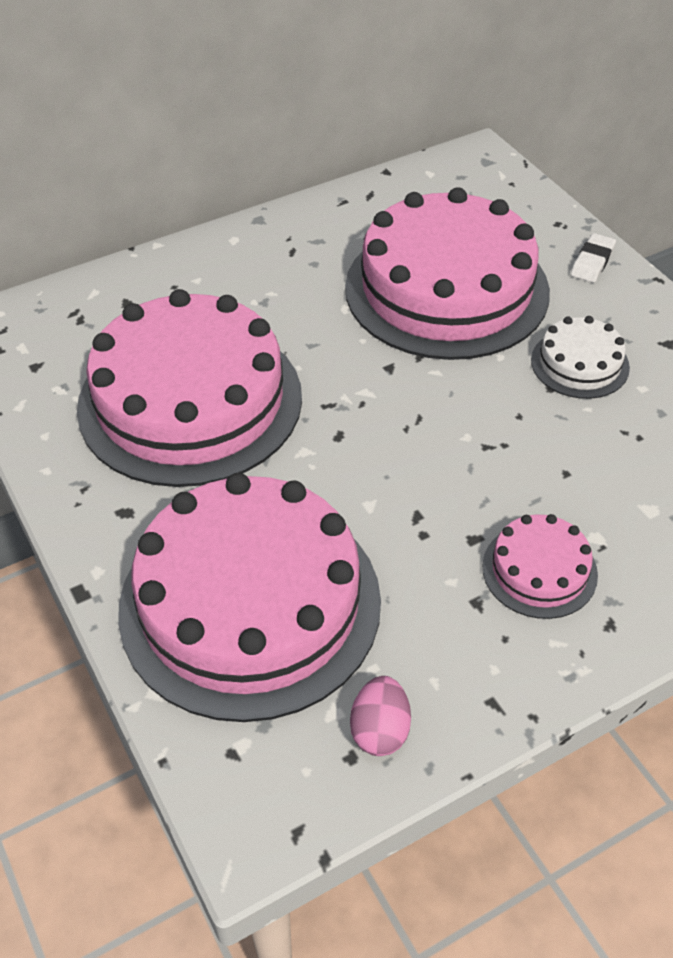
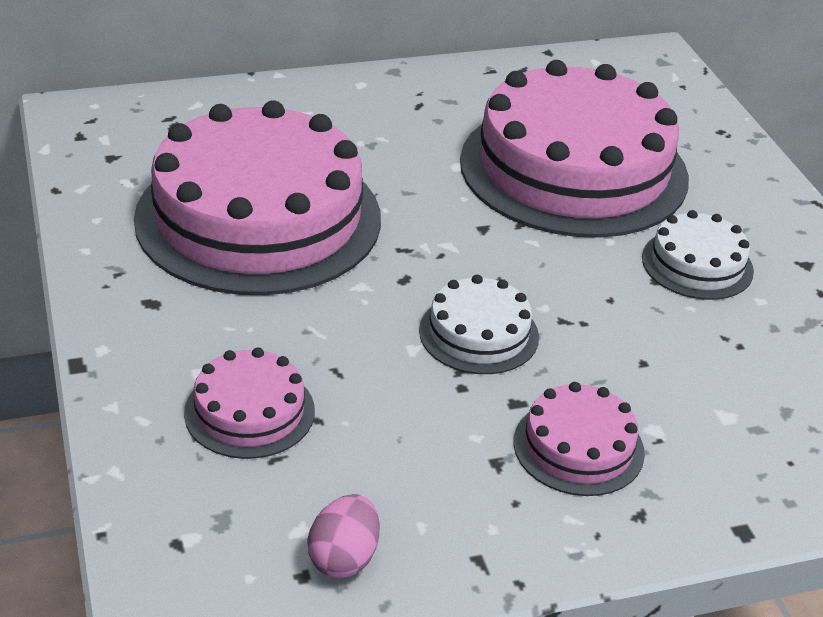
camera: 10 degrees right, 10 degrees down
pink cake [118,473,381,722] -> pink cake [184,347,315,459], size x0.45
white eraser [571,233,616,283] -> none
none -> white cake [419,275,539,374]

